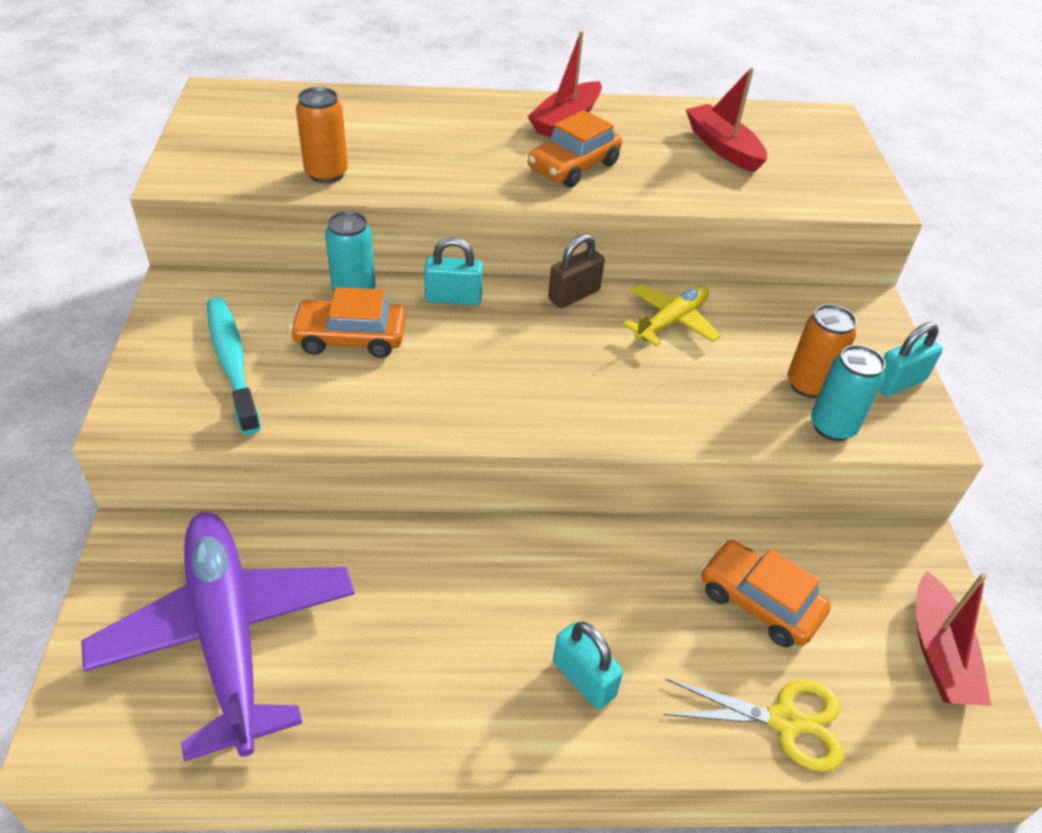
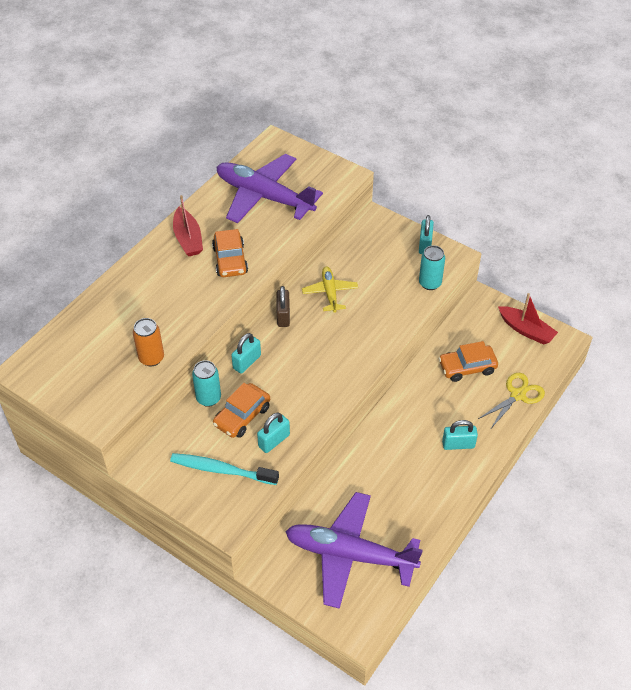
camera: 50 degrees left, 5 degrees up
red boat [686,68,767,173] -> purple plane [217,154,323,223]
orange can [788,304,857,398] -> none
none -> turquoise padlock [257,413,290,453]

